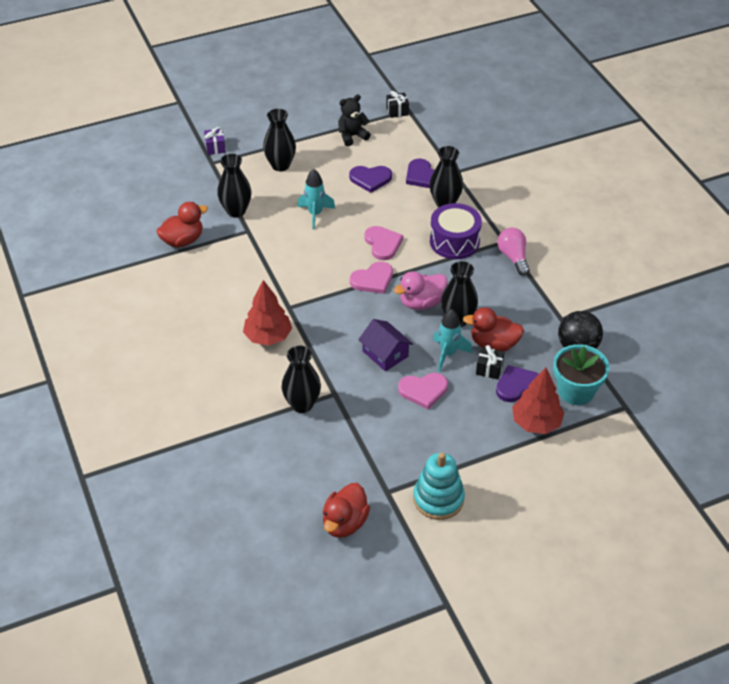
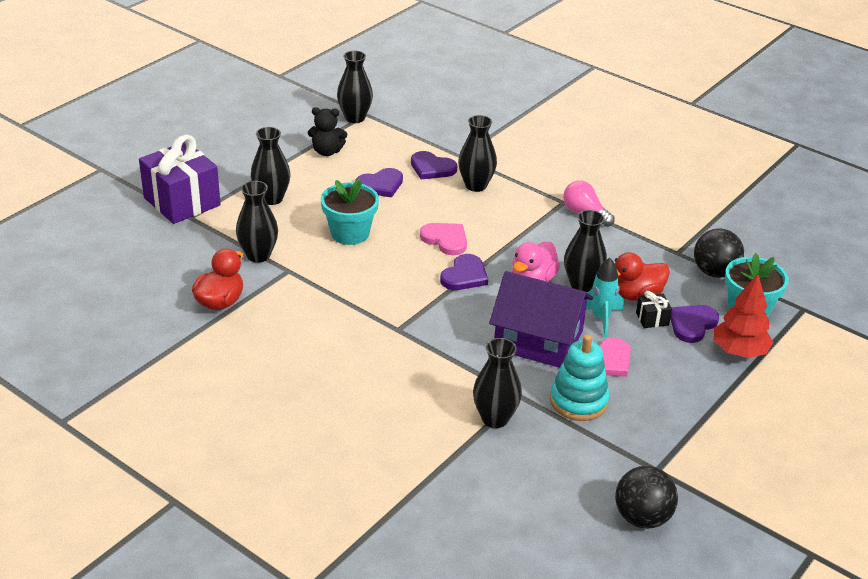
camera: 30 degrees left, 10 degrees down
purple gift [204,127,226,155] -> purple gift [139,135,221,224], size x2.41
red tree [243,280,292,346] -> none
turquoise rocket [297,169,336,229] -> turquoise flower pot [321,179,379,245]
red duck [323,483,370,538] -> black ball [615,466,678,529]
black teddy bear [338,94,371,146] -> black teddy bear turned 120 degrees counterclockwise [308,107,347,156]
pink heart [350,262,393,294] -> purple heart [440,254,488,290]
purple house [358,319,413,371] -> purple house [489,271,593,368], size x1.75
black gift [386,91,409,118] -> black vase [337,51,373,123]
turquoise stacking toy [413,452,465,520] -> turquoise stacking toy moved to [550,335,609,421]
purple drum [430,203,482,259] -> none

